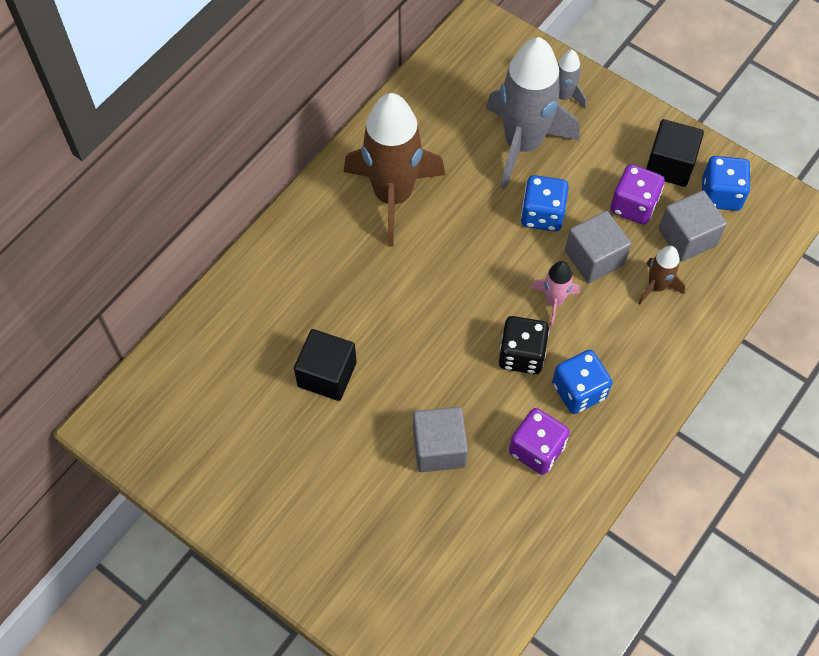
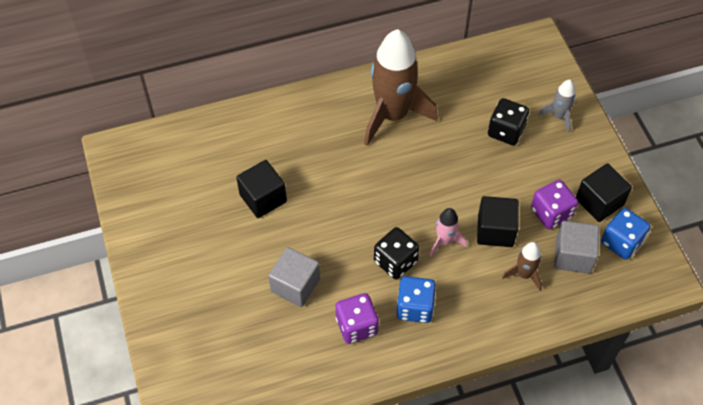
camera: 35 degrees right, 5 degrees down
grey rocket [486,37,580,189] -> black dice [488,98,529,145]
blue dice [521,175,569,232] -> none
grey cube [565,211,631,283] -> black cube [477,196,519,247]

